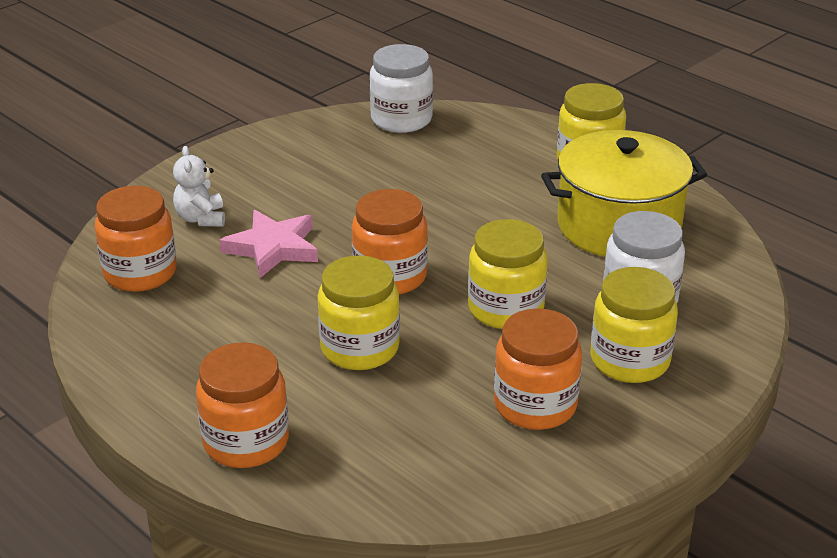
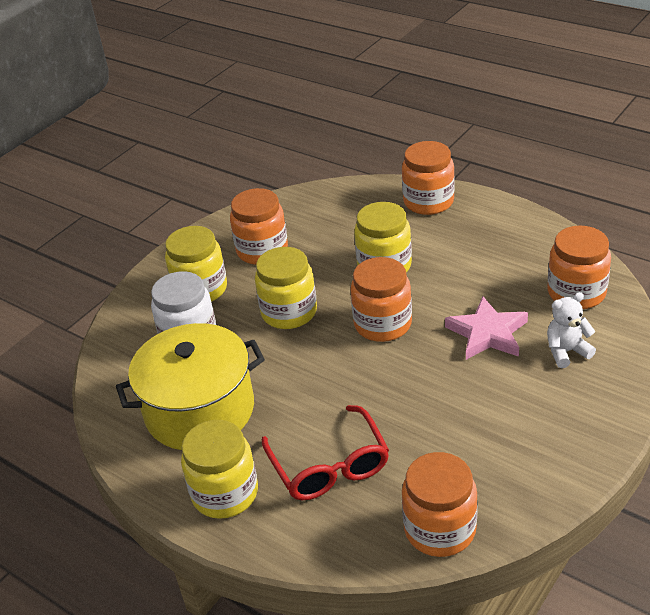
camera: 175 degrees right, 5 degrees up
white teddy bear [173,146,225,227] -> white teddy bear turned 90 degrees counterclockwise [547,292,596,368]
white jar [370,44,433,133] -> orange jar [402,452,478,557]
none -> red glasses [262,405,389,500]

